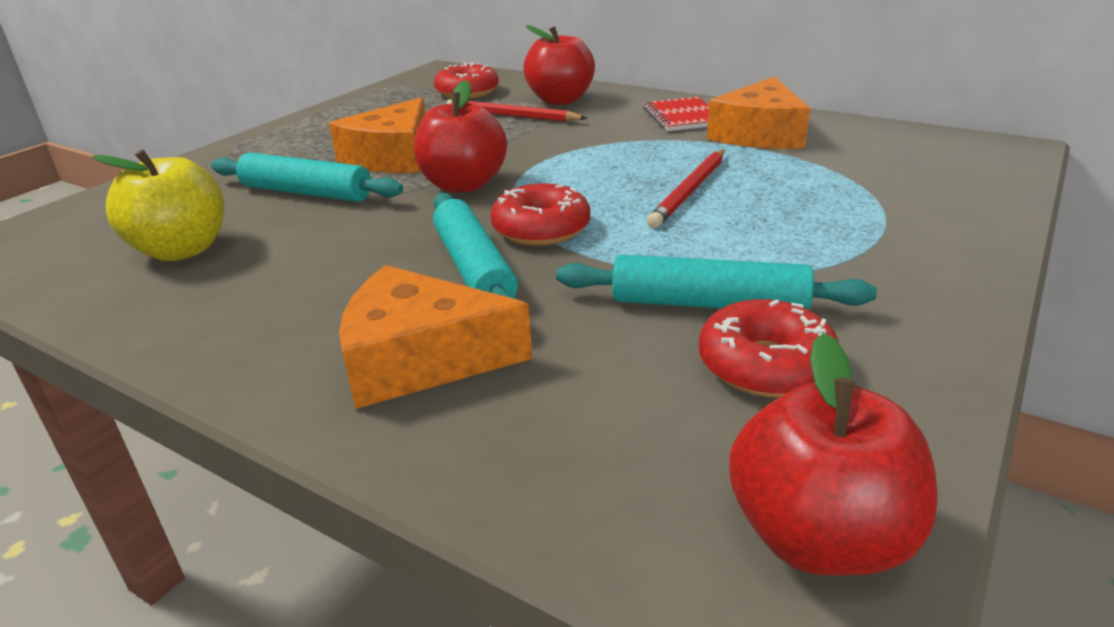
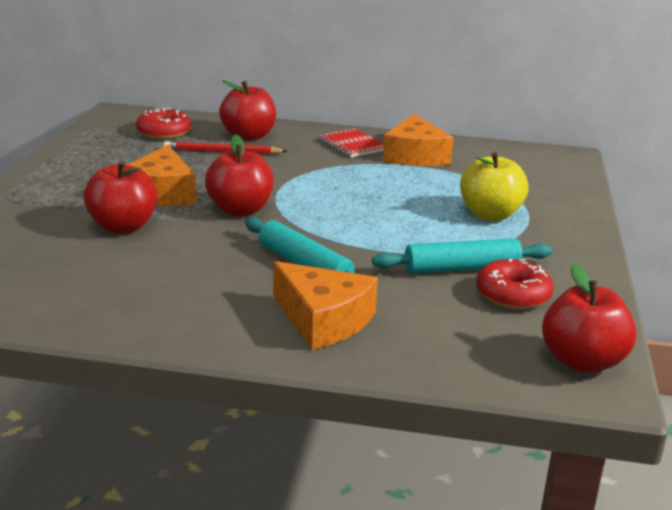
camera: 25 degrees left, 5 degrees down
yellow apple [92,149,224,261] -> yellow apple moved to [460,152,529,221]
turquoise rolling pin [211,152,403,202] -> red apple [83,160,158,234]
orange cheese [339,265,532,409] -> orange cheese turned 120 degrees counterclockwise [273,261,378,350]
red donut [490,183,590,246] -> none
red pencil [647,150,724,228] -> none

